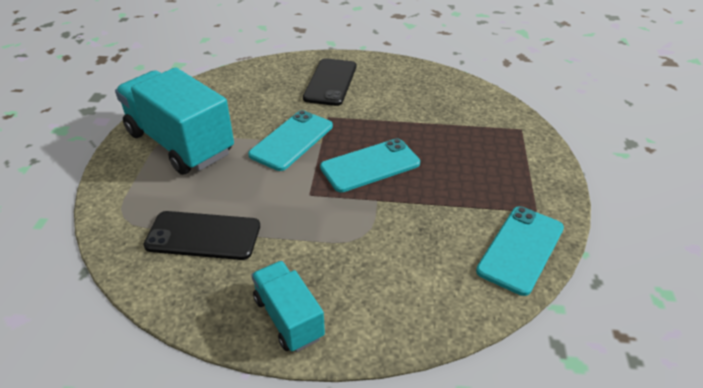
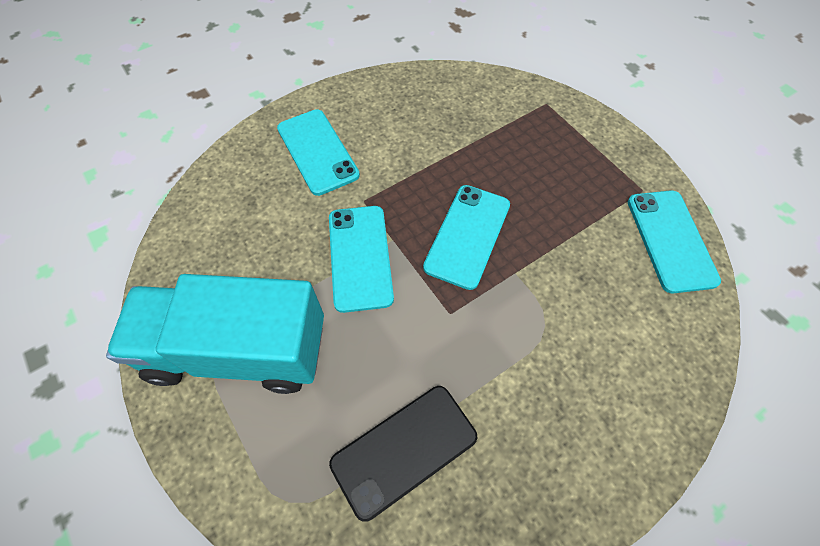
camera: 40 degrees left, 20 degrees up
turquoise truck [252,261,325,352] -> none
black phone [303,58,356,106] -> turquoise phone [277,109,360,196]

